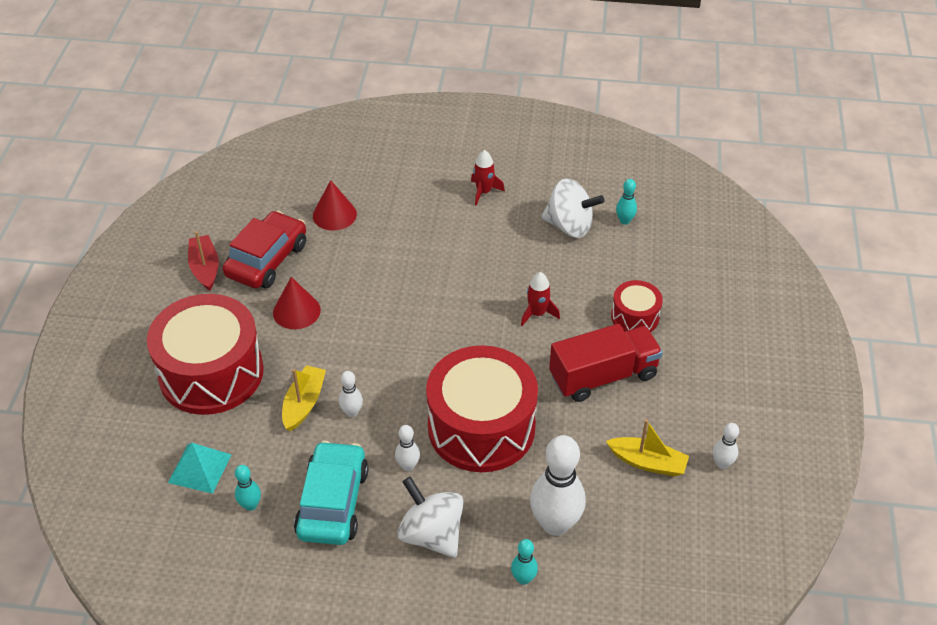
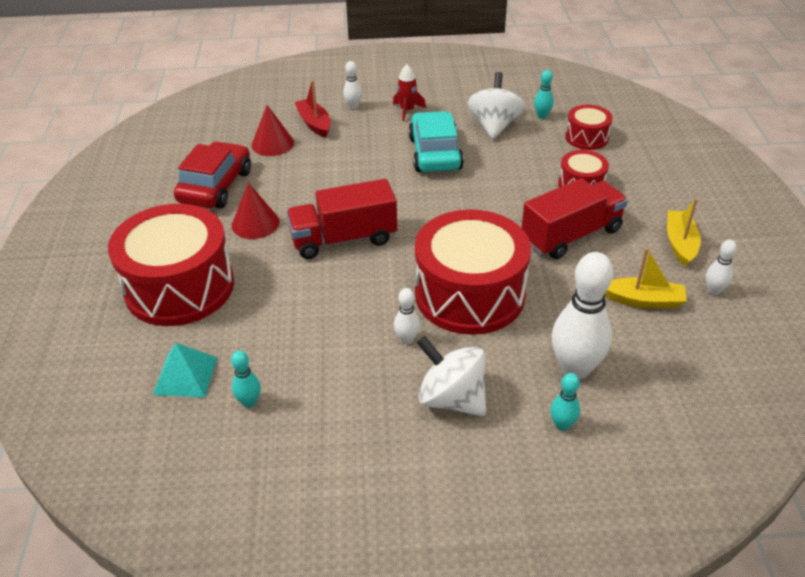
camera: 10 degrees left, 5 degrees down
red boat [188,231,219,291] -> red boat moved to [295,80,330,138]
yellow boat [282,365,326,431] -> yellow boat moved to [667,198,701,267]
turquoise car [294,441,369,545] -> turquoise car moved to [408,111,464,172]
white bowling pin [339,371,363,417] -> white bowling pin moved to [343,61,362,109]
red rocket [521,272,560,326] -> none
white spinning top [541,179,605,238] -> white spinning top turned 90 degrees counterclockwise [468,72,525,139]
none -> red truck [286,179,397,259]
none -> red drum [565,105,613,150]

